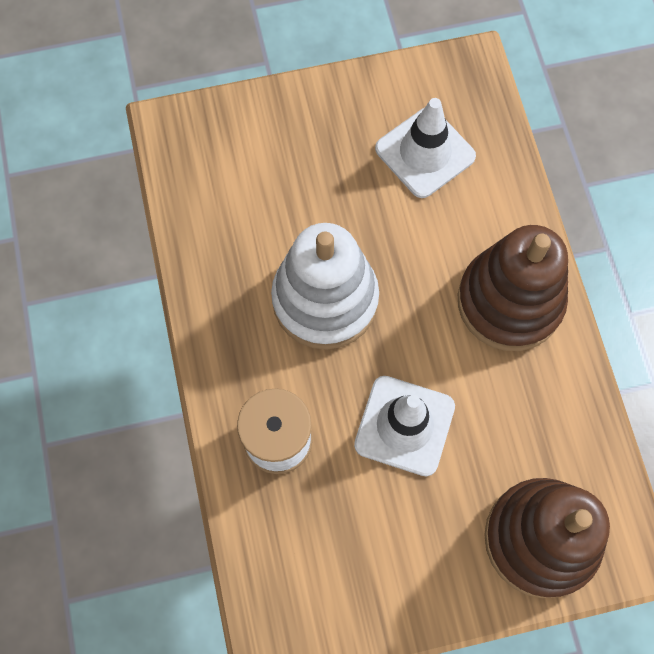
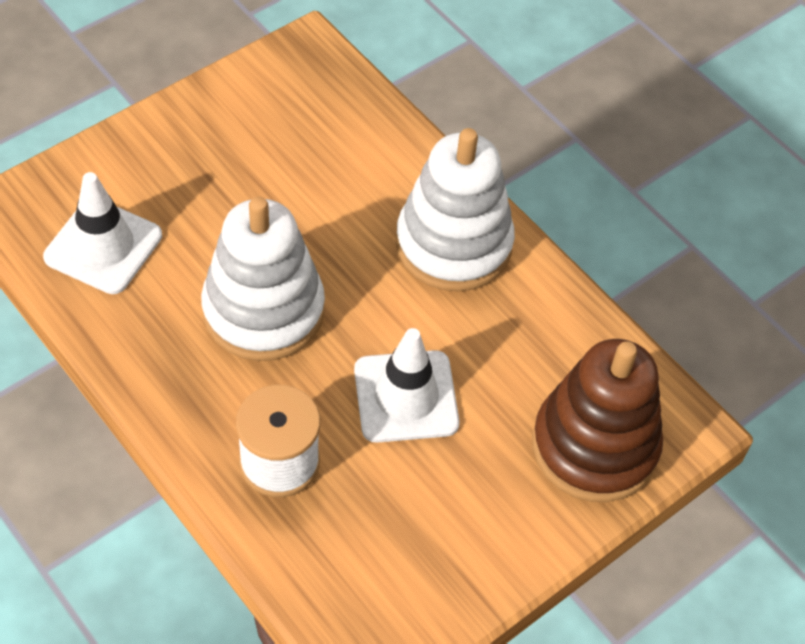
camera: 30 degrees left, 15 degrees down
white traffic cone [375,98,476,198] -> white traffic cone moved to [43,172,162,294]
brown stacking toy [458,225,568,351] -> white stacking toy [396,128,515,291]

